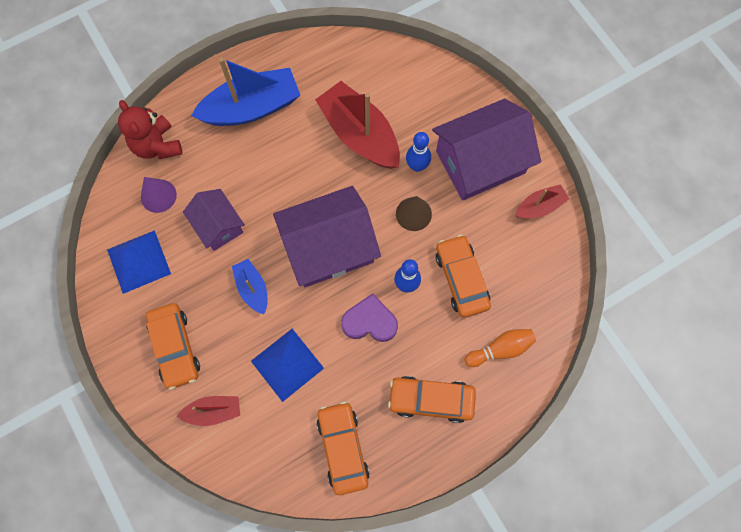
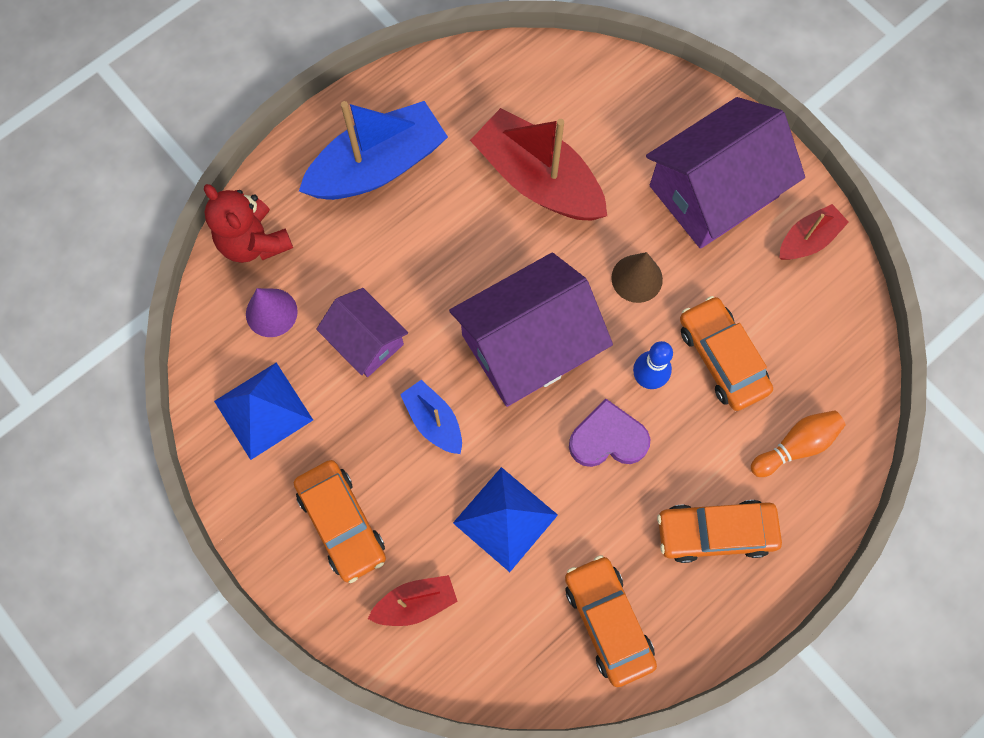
camera: 10 degrees left, 0 degrees up
blue bowling pin [406,132,431,172] -> none

